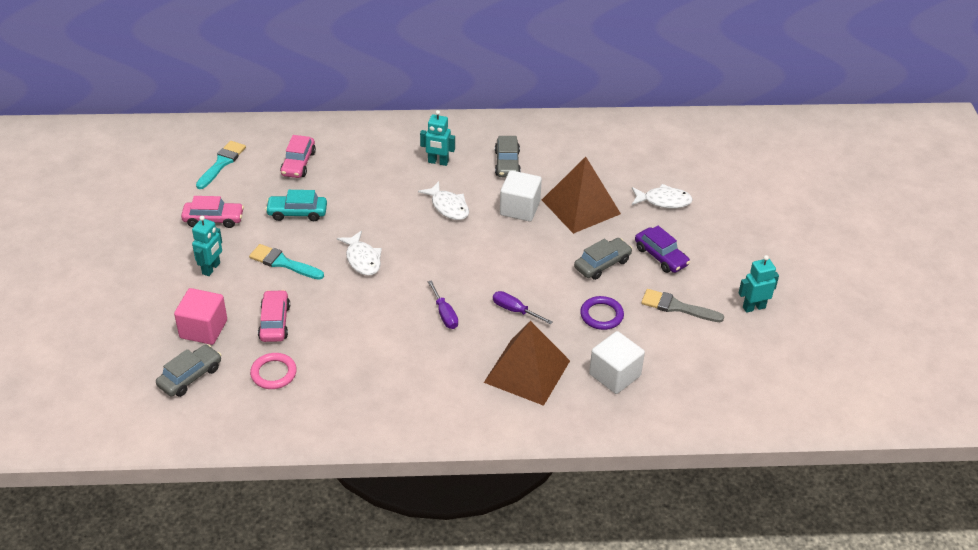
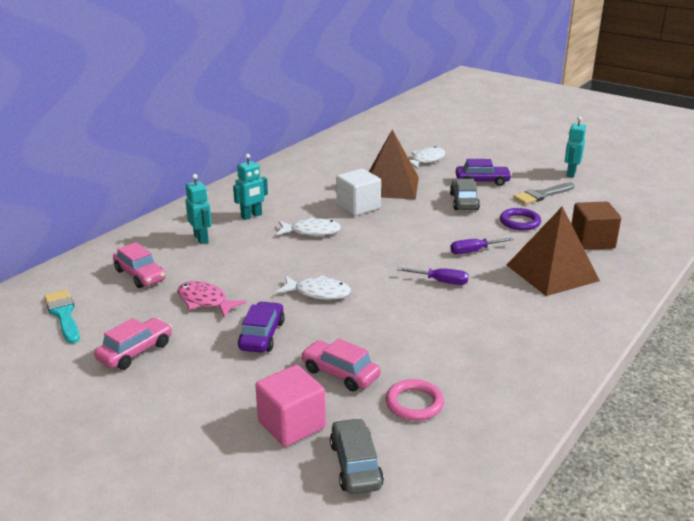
camera: 50 degrees left, 15 degrees down
turquoise robot [192,216,222,276] -> turquoise robot moved to [185,174,212,244]
turquoise brush [249,244,324,280] -> purple car [238,301,285,353]
turquoise car [265,190,327,221] -> pink fish [177,281,246,317]
grey car [495,136,521,177] -> none
white cube [589,331,645,394] -> brown cube [571,202,621,250]

